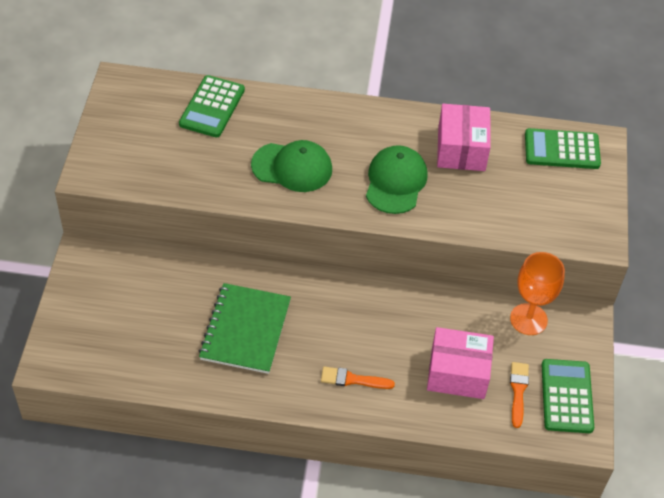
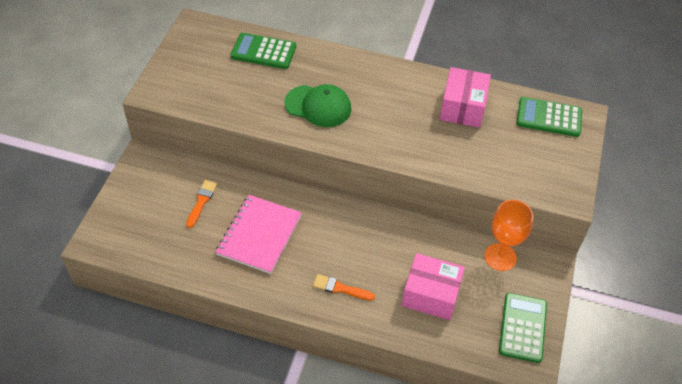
camera: 10 degrees right, 0 degrees up
green calculator [179,75,245,138] -> green calculator turned 75 degrees clockwise [231,33,296,69]
green notebook [199,283,291,374] -> pink notebook [216,195,302,274]
green cap [366,145,428,214] -> none
orange brush [510,362,529,428] -> orange brush moved to [186,180,217,228]

